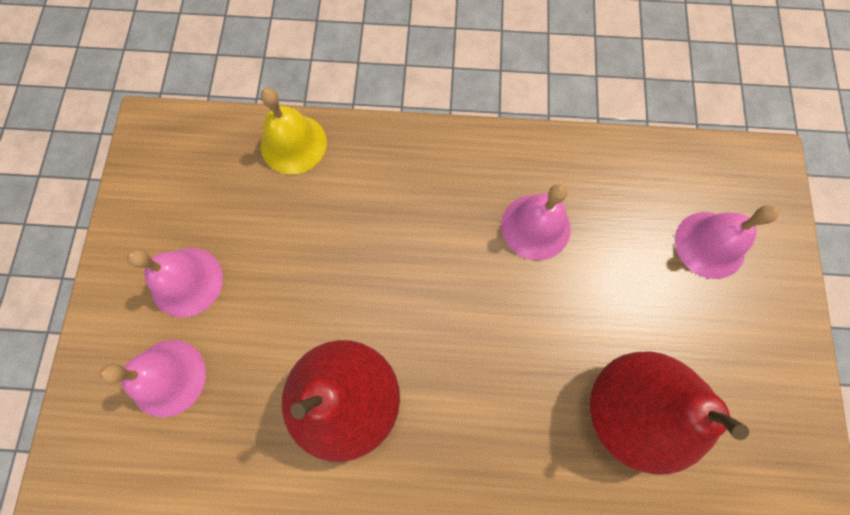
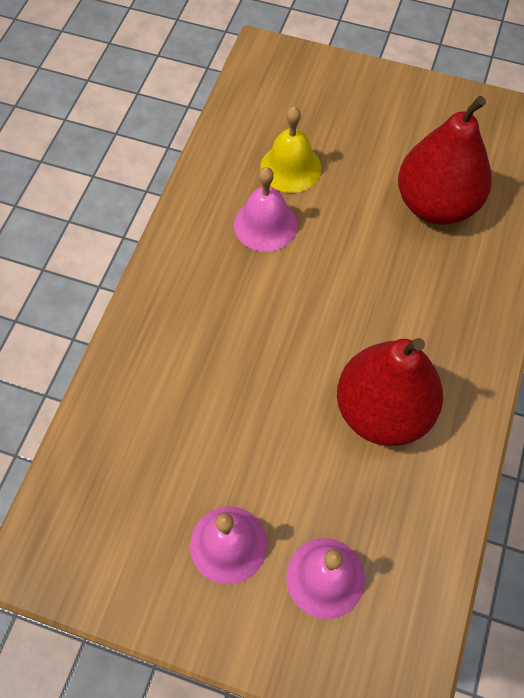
camera: 75 degrees left, 10 degrees down
yellow bell [261,88,327,174] -> yellow bell moved to [260,107,321,193]
pink bell [675,205,778,279] -> none

